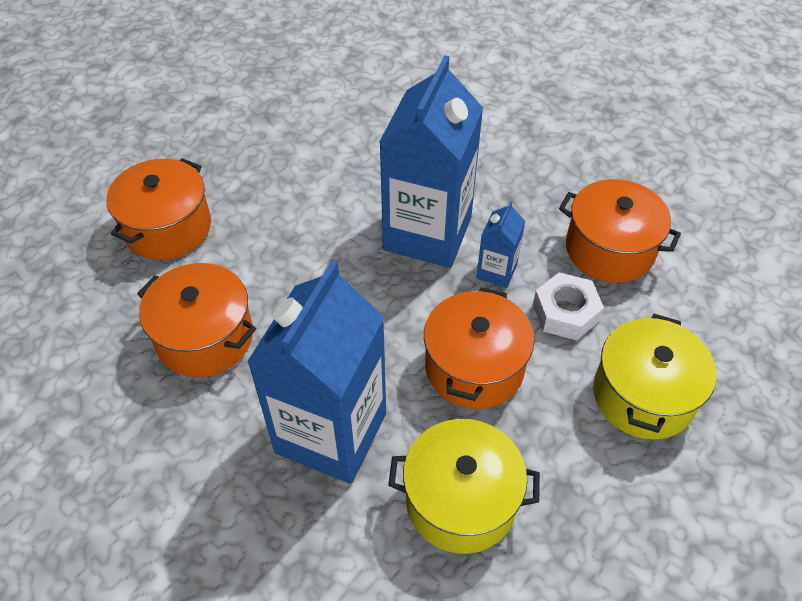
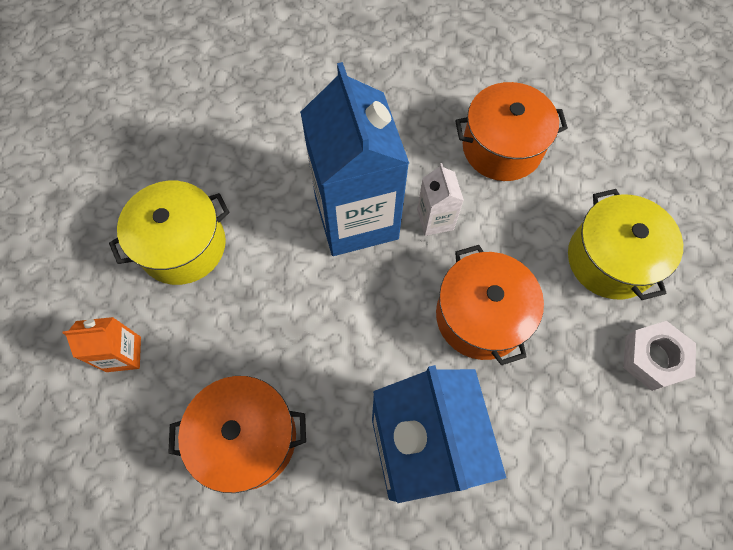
camera: 35 degrees left, 15 degrees up
orange pot [107,158,211,260] -> orange carton [63,317,141,372]
yellow pot [388,419,540,554] -> yellow pot moved to [109,181,229,285]
blue carton [476,201,525,288] -> white carton [417,163,464,236]
white nut [533,273,604,340] -> white nut moved to [623,321,696,391]

